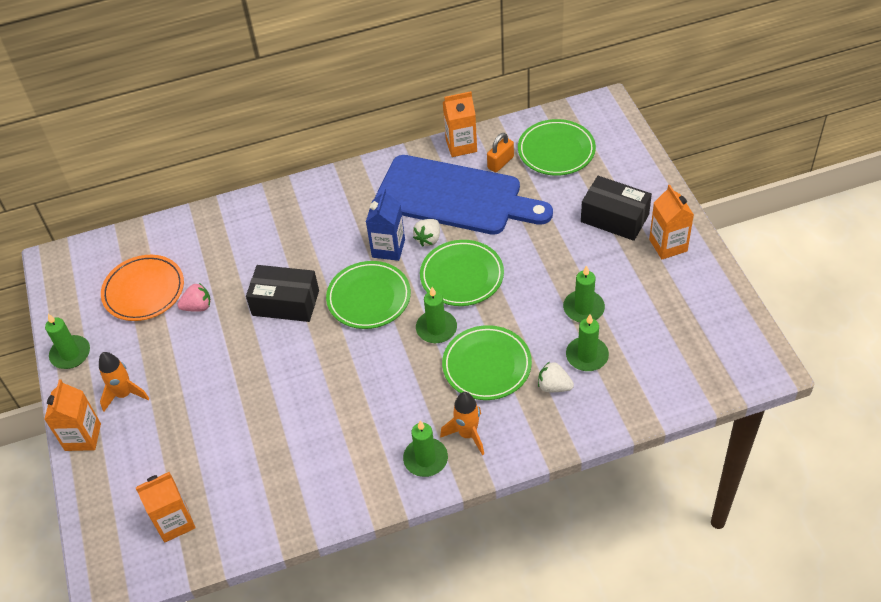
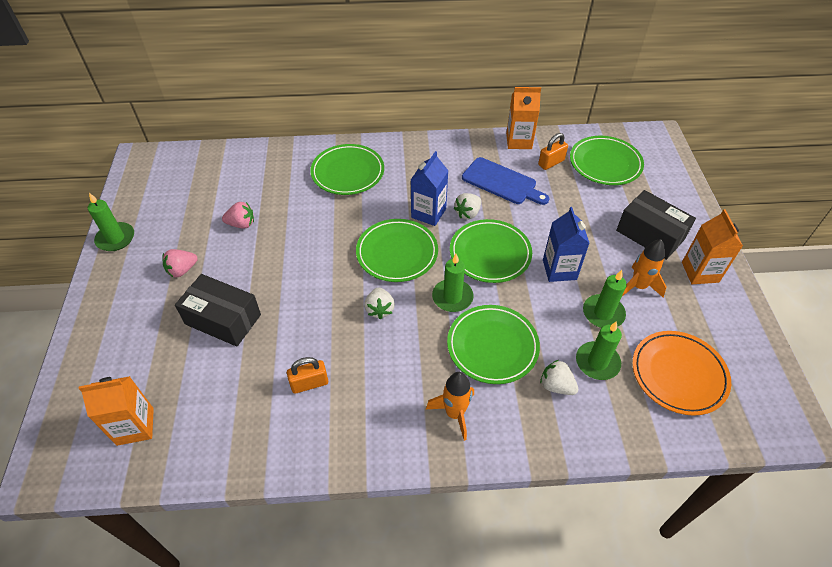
camera: 10 degrees right, 0 degrees up
orange carton [44,379,101,451] -> none
orange rocket [99,352,150,412] -> orange rocket moved to [622,239,666,297]
orange plate [101,255,184,321] -> orange plate moved to [632,331,731,416]
black box [246,265,319,322] -> black box moved to [175,274,261,347]
blue cutting board [375,155,553,235] -> blue cutting board [462,157,550,205], size x0.54
green candle [403,420,448,477] -> none
none -> pink strawberry [162,249,198,277]
none -> orange padlock [287,357,328,394]
none -> green plate [310,144,384,195]
none -> white strawberry [364,287,395,319]
none -> blue carton [543,207,590,282]

